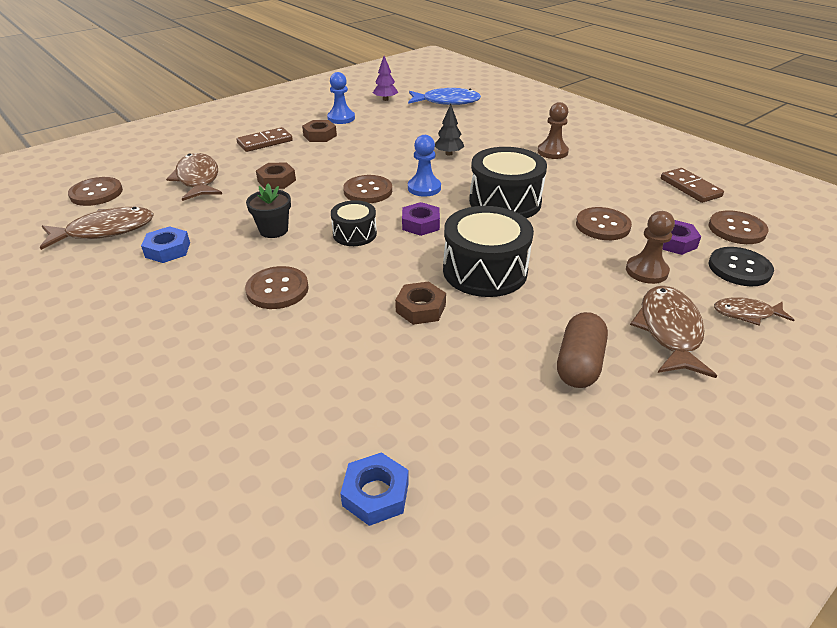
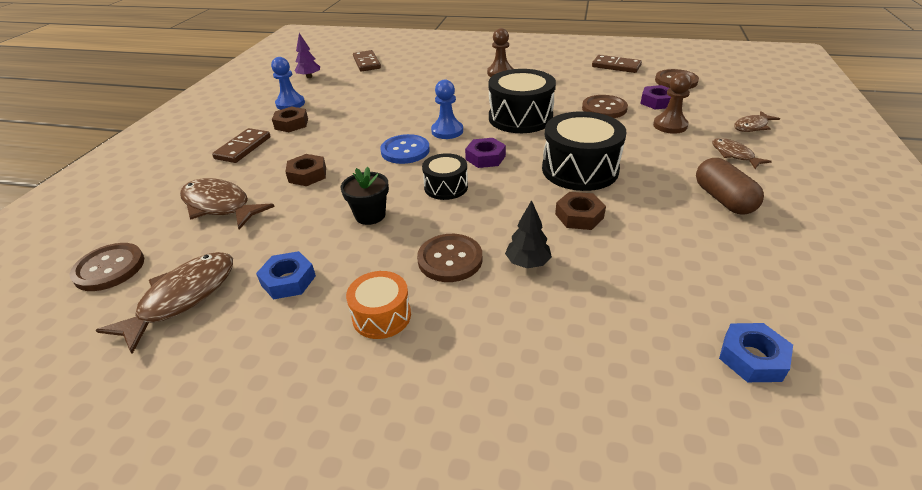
camera: 35 degrees left, 0 degrees up
brown button [343,175,392,203] -> blue button [380,134,430,164]
blue fish [408,88,481,105] -> brown domino [353,50,381,72]
black tree [435,104,464,156] -> black tree moved to [505,200,552,268]
brown fish [630,286,717,378] -> brown fish [712,138,772,169], size x0.58
black button [709,247,774,286] -> none
none -> orange drum [346,271,411,339]

